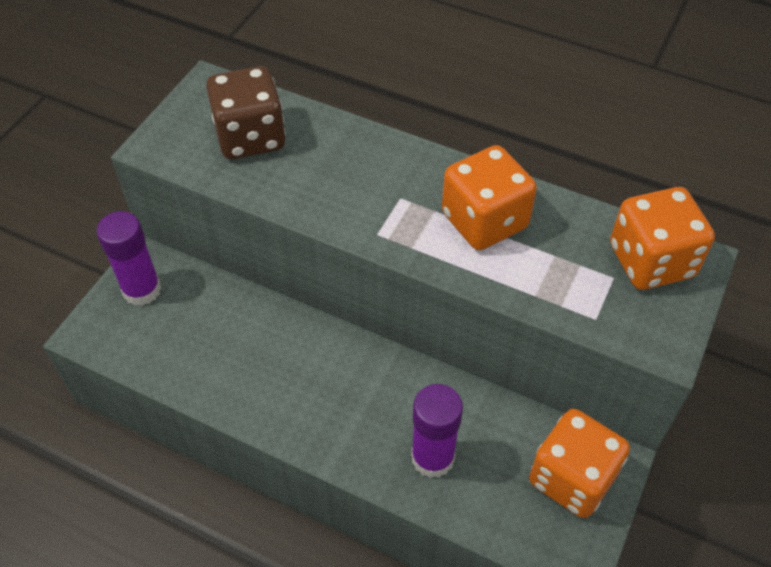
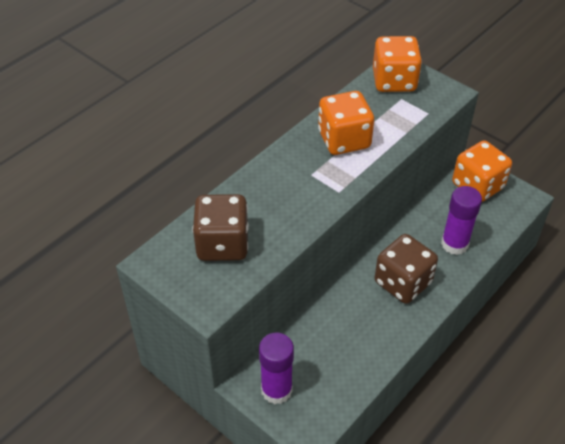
camera: 75 degrees left, 5 degrees down
none -> brown dice [375,234,438,304]

